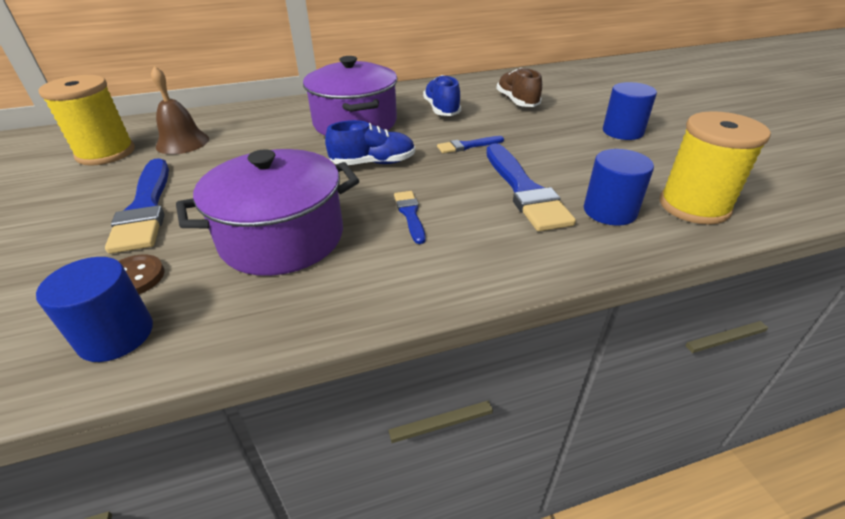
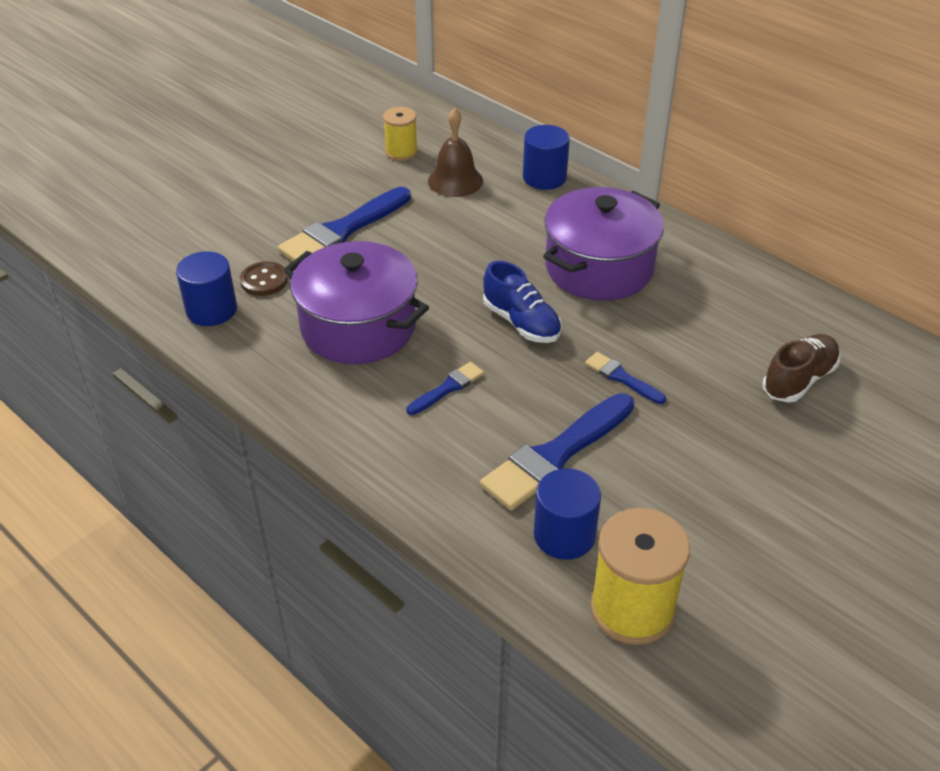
camera: 60 degrees right, 5 degrees up
yellow spool [38,75,135,166] -> yellow spool [383,107,418,161], size x0.59
blue shoe [423,75,461,116] -> none
blue cylinder [603,82,657,140] -> blue cylinder moved to [523,125,570,190]

